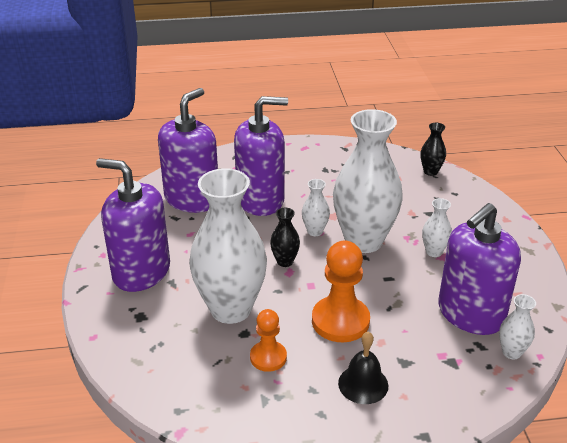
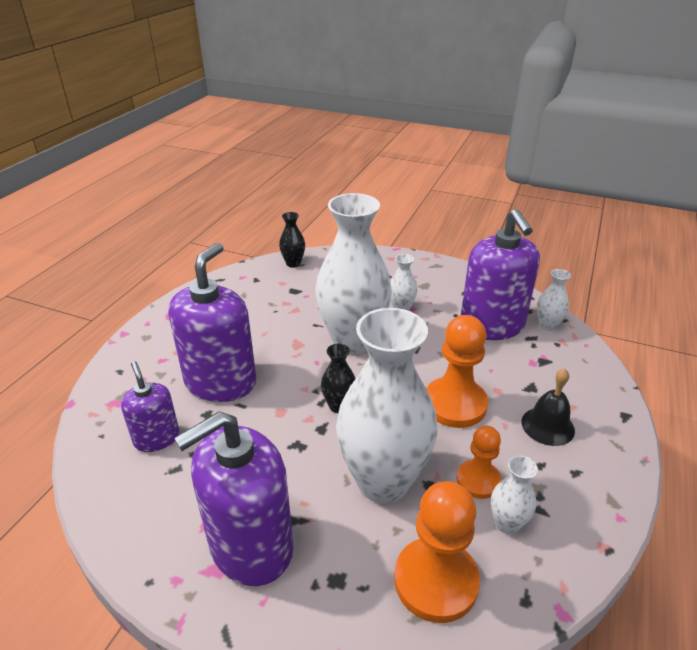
camera: 60 degrees left, 0 degrees up
purple soap dispenser [158,88,218,213] -> purple soap dispenser [121,361,179,452], size x0.55
white vase [302,179,330,236] -> white vase moved to [491,455,538,534]
none -> orange pawn [394,481,480,623]

